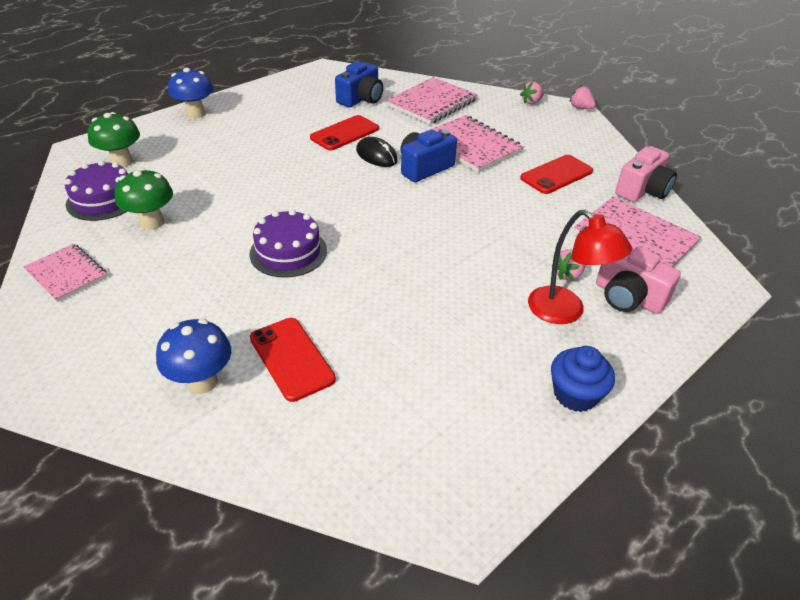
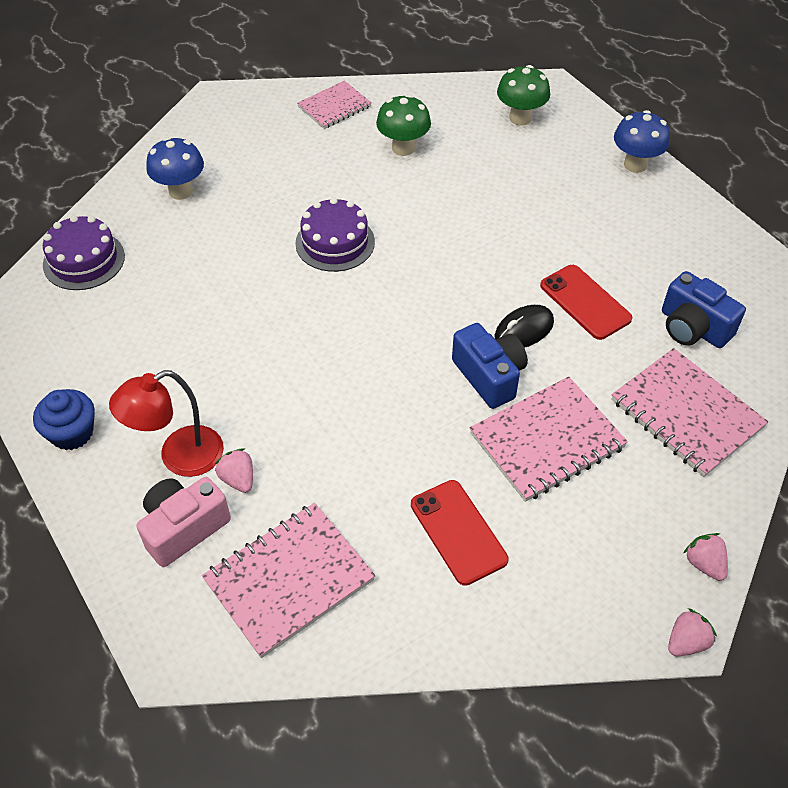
camera: 100 degrees right, 10 degrees up
purple cake [65,160,128,221] -> purple cake moved to [43,215,125,290]
red phone [250,318,336,402] -> none
pink camera [615,146,677,202] -> none

